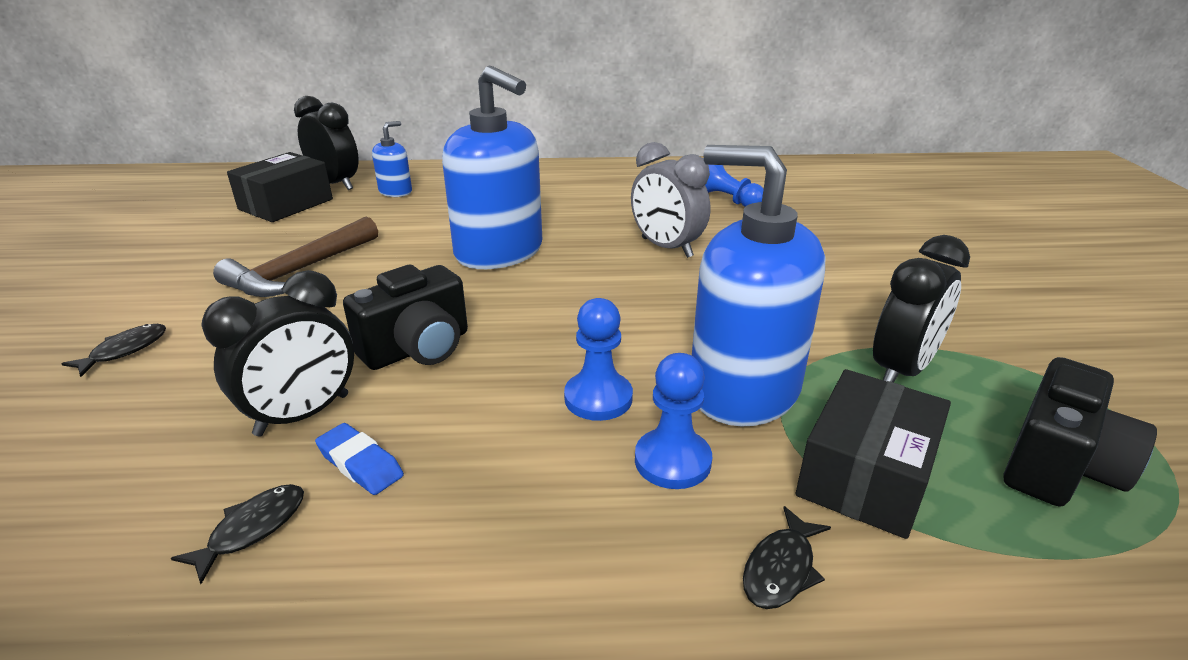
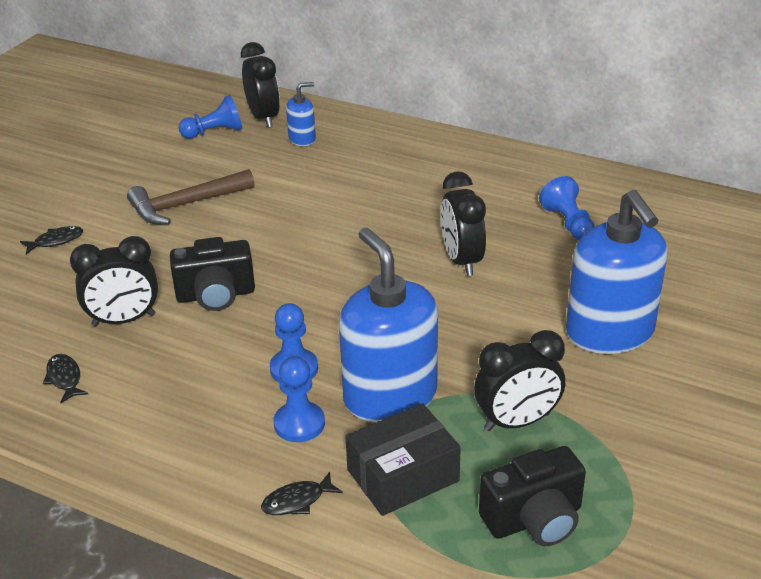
camera: 30 degrees right, 5 degrees up
black fish [171,484,304,584] -> black fish turned 90 degrees counterclockwise [43,354,88,403]
black box [227,152,333,222] -> blue pawn [179,95,243,139]
blue eraser [315,423,404,495] -> none
blue soap dispenser [442,65,542,269] -> blue soap dispenser moved to [566,190,668,354]
grey clock [631,142,710,258] -> black clock [441,171,486,276]

